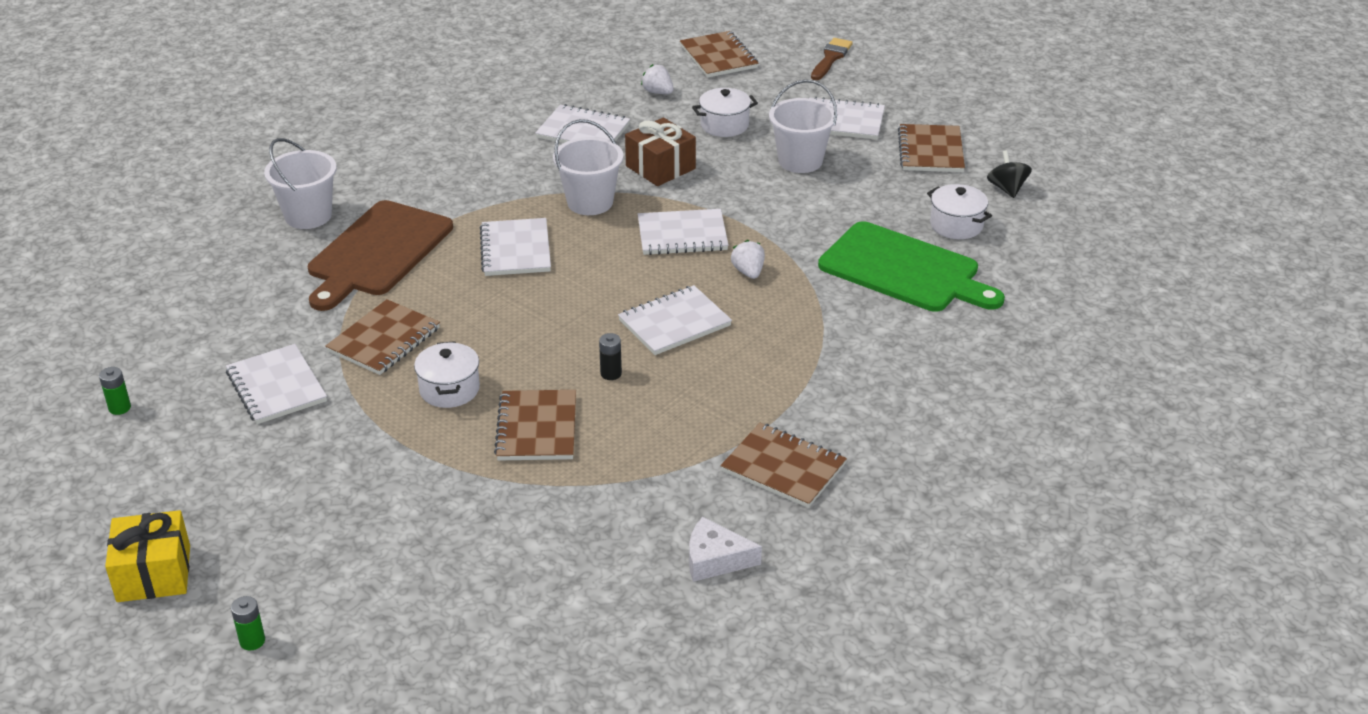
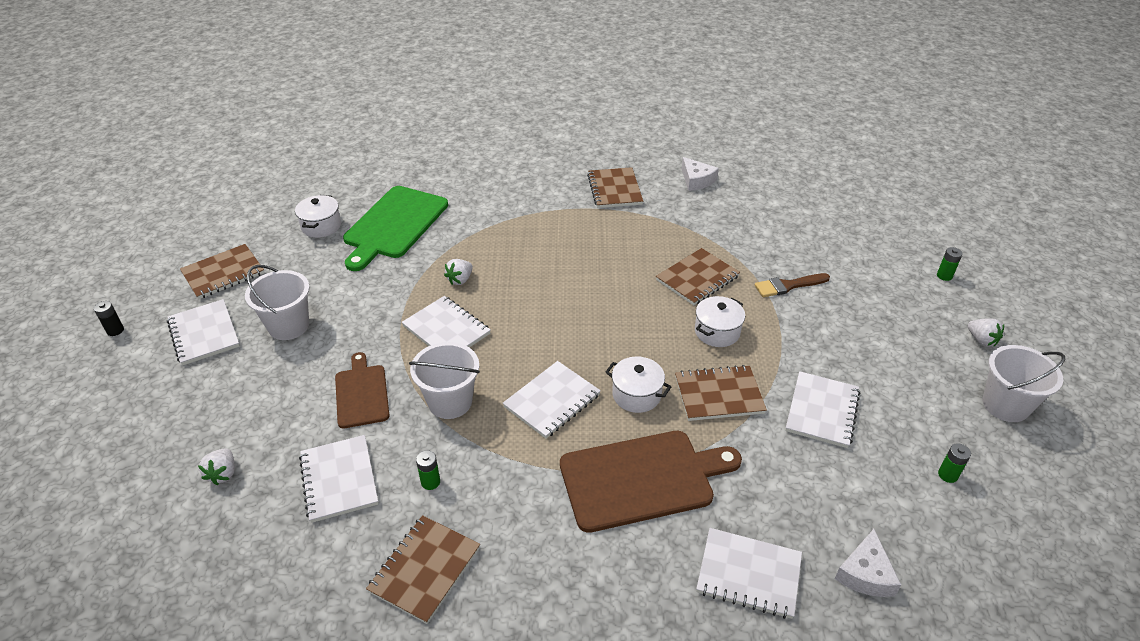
camera: 130 degrees left, 5 degrees up
yellow gift [105,510,190,602] -> white strawberry [968,318,1004,347]
white bucket [264,138,337,229] -> white bucket moved to [983,345,1065,422]
black battery [599,333,622,380] -> black battery moved to [94,301,124,336]
white notebook [618,285,732,355] -> white notebook moved to [696,528,802,619]
brown gift [625,117,696,186] -> brown cutting board [335,352,390,429]
brown notebook [680,31,759,78] -> brown notebook moved to [366,515,480,624]
white pot [692,88,758,137] -> white pot moved to [606,357,672,413]
brown brush [811,38,853,80] -> brown brush moved to [755,273,830,297]
green cutting board [818,221,1005,312] -> green cutting board turned 150 degrees counterclockwise [343,186,448,271]
black spinning top [987,150,1032,198] -> none
none -> green battery [416,450,440,490]
none -> white cheese [835,529,901,597]

